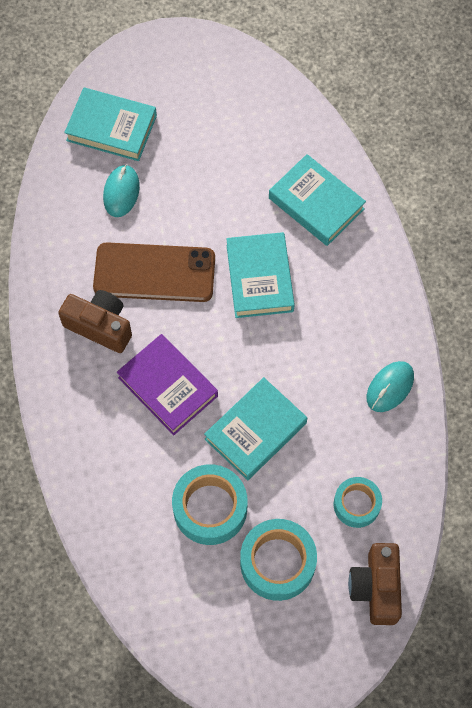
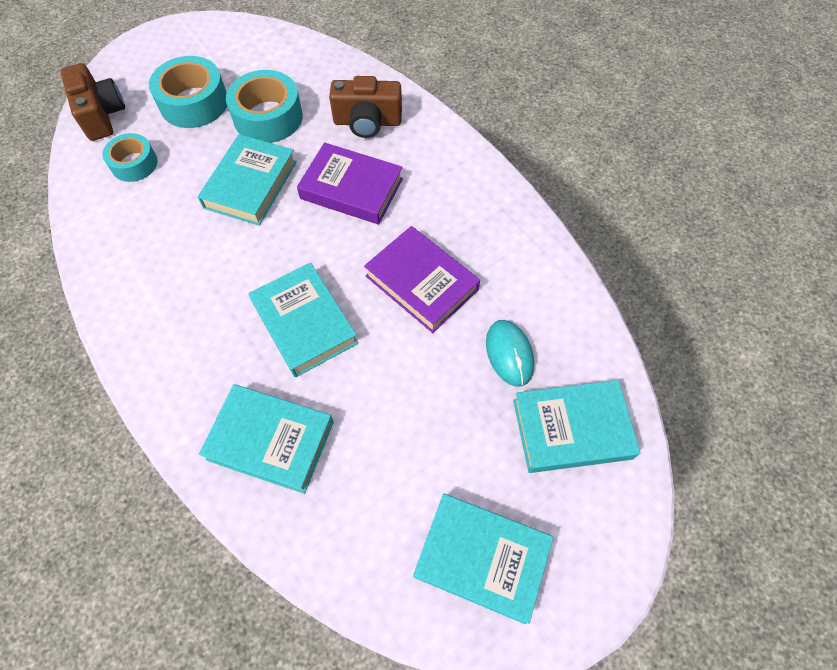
camera: 155 degrees right, 5 degrees down
brown camera [58,290,132,353] -> brown camera moved to [329,76,402,138]
brown phone [93,242,215,302] -> purple book [364,226,480,333]
turquoise mouse [367,361,414,412] -> none
none -> turquoise book [413,494,553,624]

